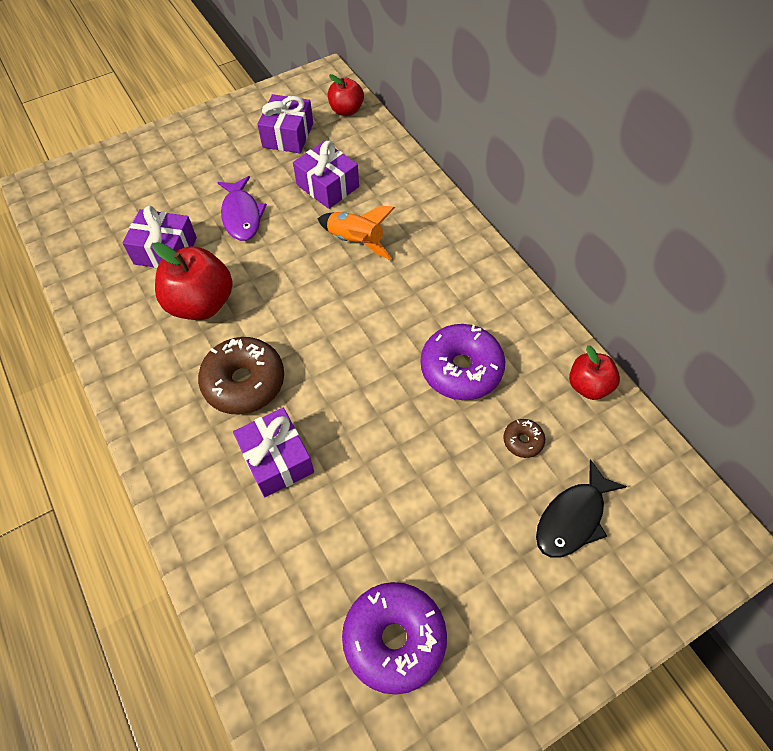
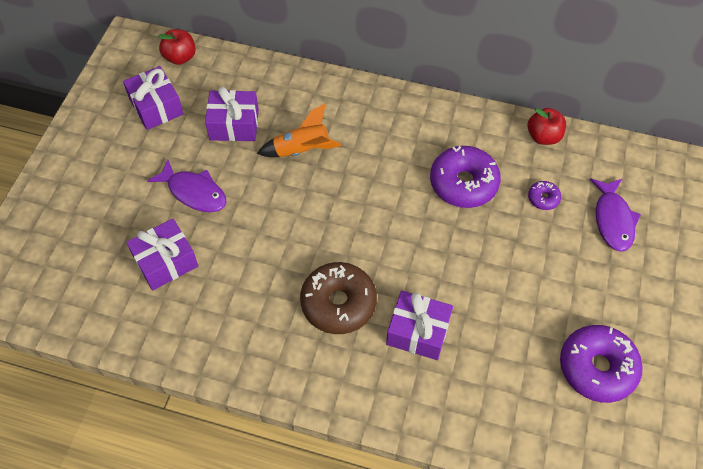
camera: 45 degrees left, 0 degrees up
red apple [153,242,233,320] -> none
brown donut [503,419,545,458] -> purple donut [528,181,561,210]
black fish [536,459,627,558] -> purple fish [590,178,641,252]

